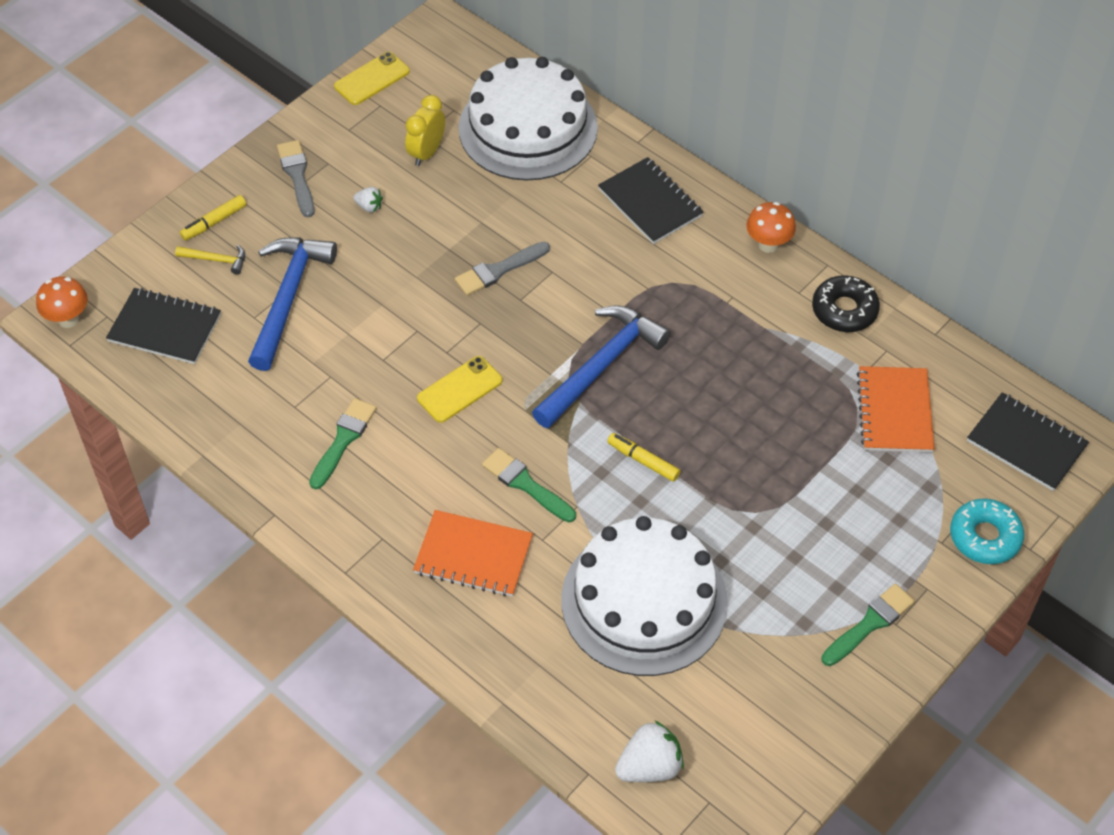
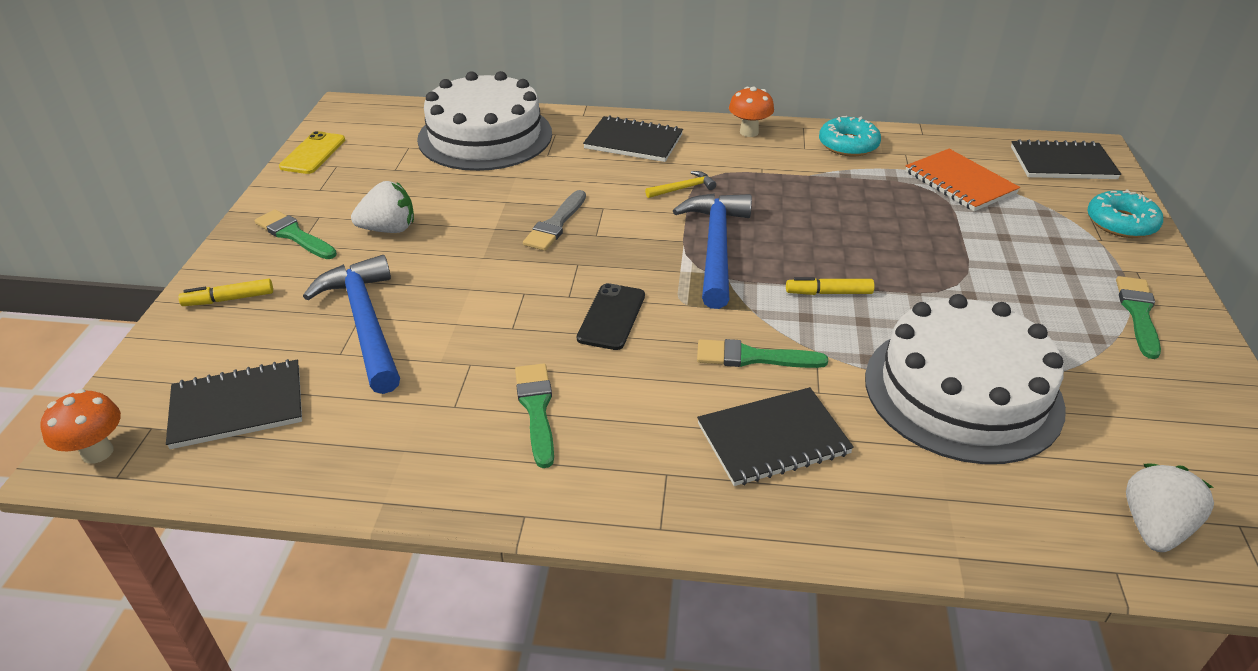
camera: 35 degrees left, 15 degrees down
yellow hammer [175,245,245,275] -> yellow hammer moved to [645,171,716,198]
yellow marker [180,195,246,241] -> yellow marker turned 60 degrees clockwise [178,279,273,306]
grey brush [277,140,315,217] -> green brush [255,210,337,259]
white strawberry [353,187,383,212] -> white strawberry [351,181,414,233], size x1.89
yellow clock [405,95,445,166] -> none
orange notebook [413,510,533,597] -> black notebook [697,387,854,486]
yellow phone [417,356,503,423] -> black phone [577,283,645,350]
black donut [812,275,880,332] -> turquoise donut [819,116,881,156]

